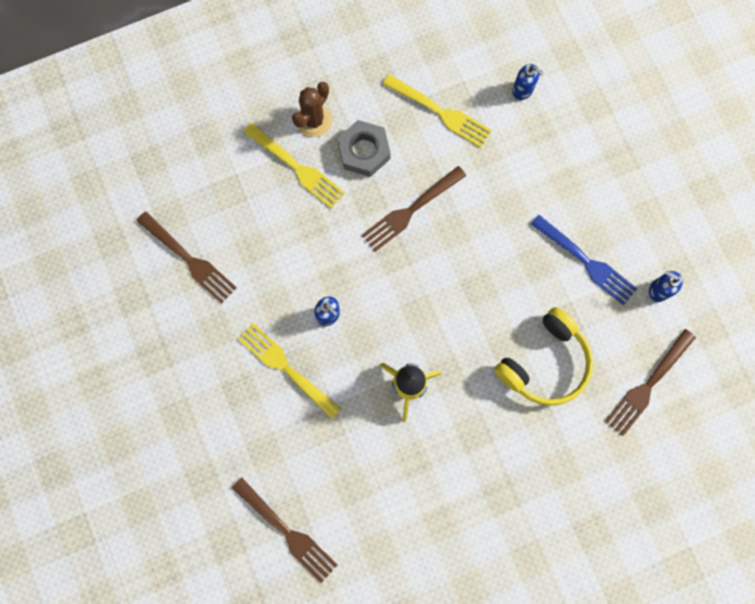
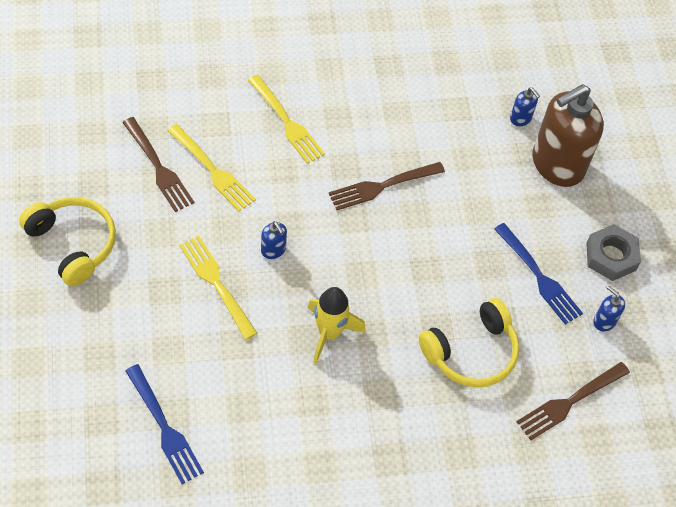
camera: 10 degrees right, 20 degrees down
brown fork [232,477,337,583] -> blue fork [125,364,204,484]
brown cactus [292,82,332,137] -> none
grey nut [338,120,391,177] -> grey nut moved to [586,224,641,281]
yellow fork [383,74,492,148] -> yellow fork moved to [167,124,256,212]
none -> yellow headphones [19,197,116,286]
none -> brown soap dispenser [532,84,604,187]

